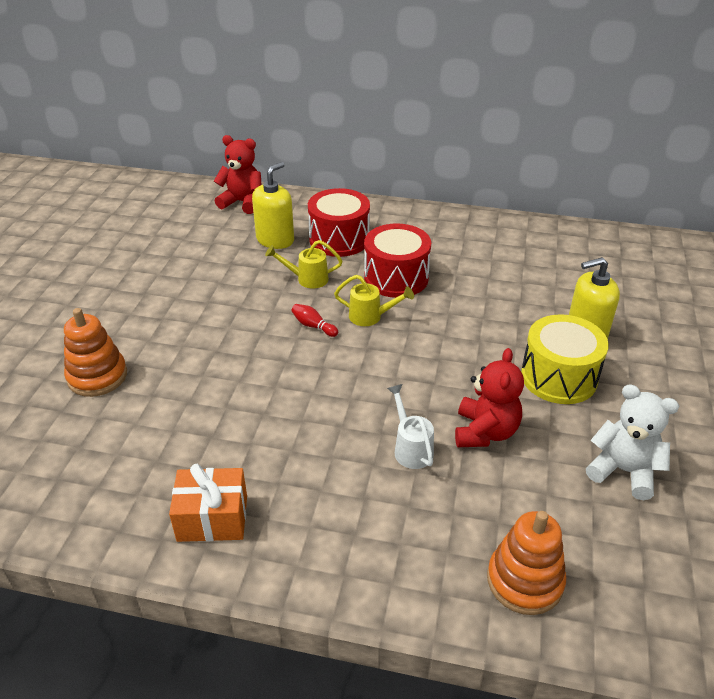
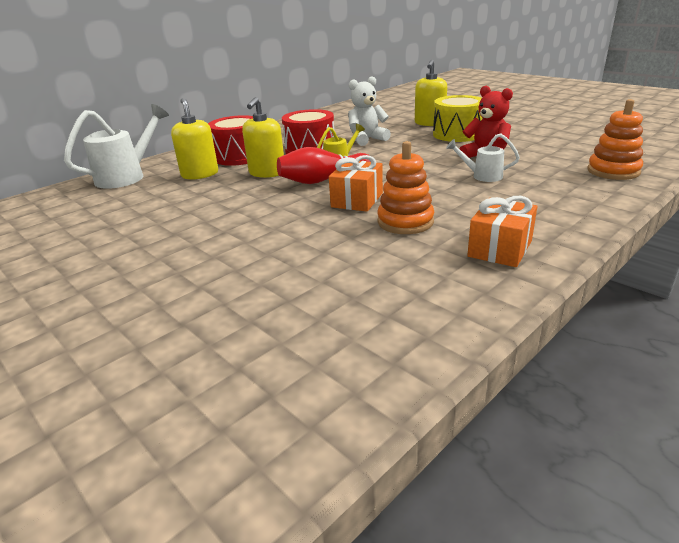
camera: 55 degrees left, 10 degrees down
orange stacking toy [64,308,127,397] -> orange stacking toy moved to [378,141,434,234]
red teddy bear [214,135,262,214] -> white watering can [64,104,169,189]
yellow watering can [265,240,342,289] -> yellow soap dispenser [242,97,284,178]
red bowling pin [291,304,338,337] -> red bowling pin [277,147,371,184], size x2.14
white teddy bear [586,384,679,500] -> white teddy bear moved to [348,76,391,146]
none -> orange gift [329,155,383,212]

